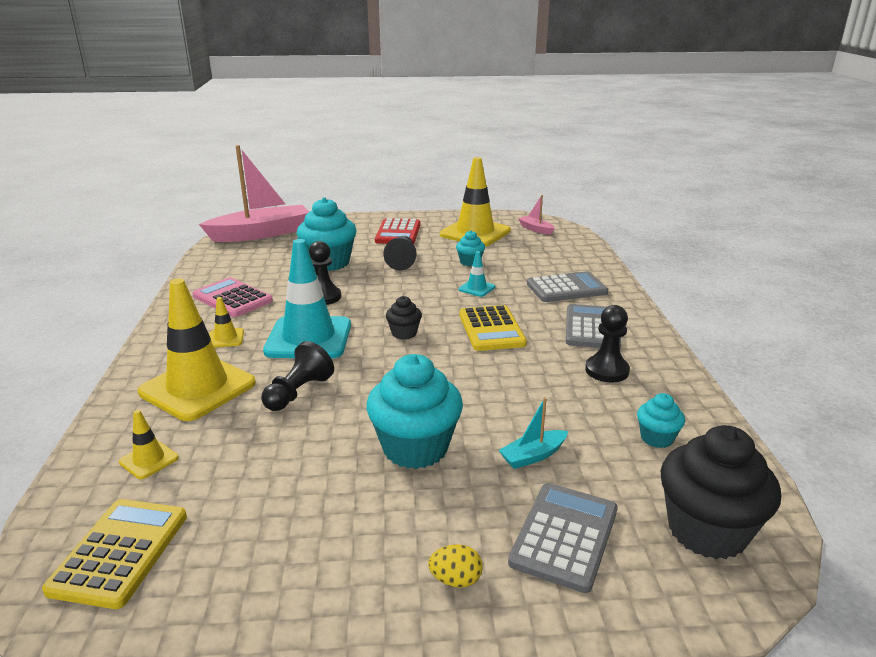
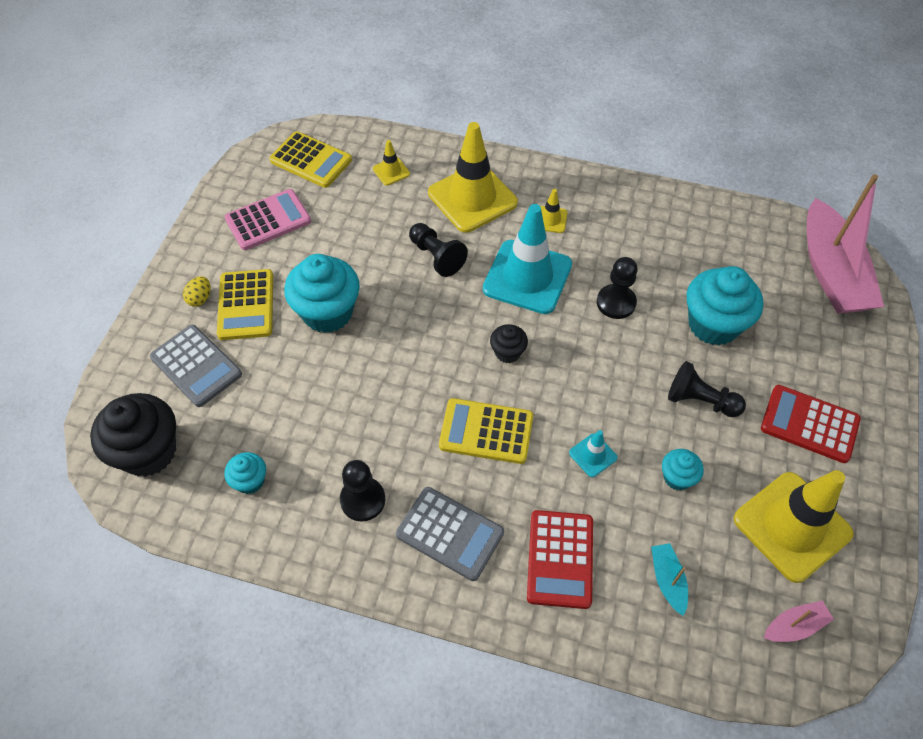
camera: 110 degrees right, 30 degrees up
pink calculator [193,277,273,317] -> pink calculator moved to [225,189,311,250]
turquoise boat [498,397,568,469] -> turquoise boat moved to [651,543,688,616]
grey calculator [527,271,608,302] -> red calculator [527,510,593,609]
none -> yellow calculator [217,269,273,340]

